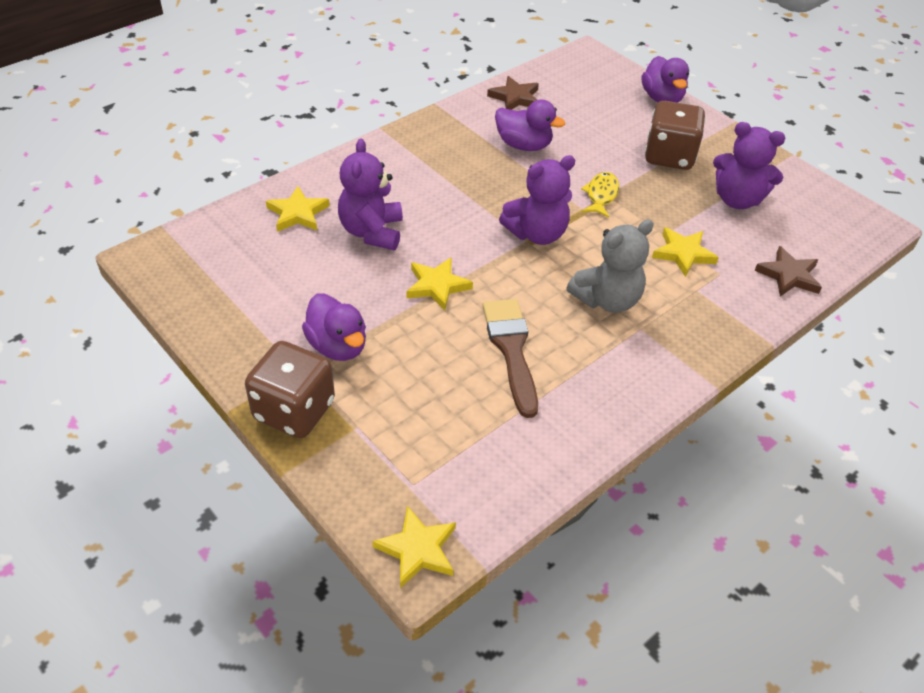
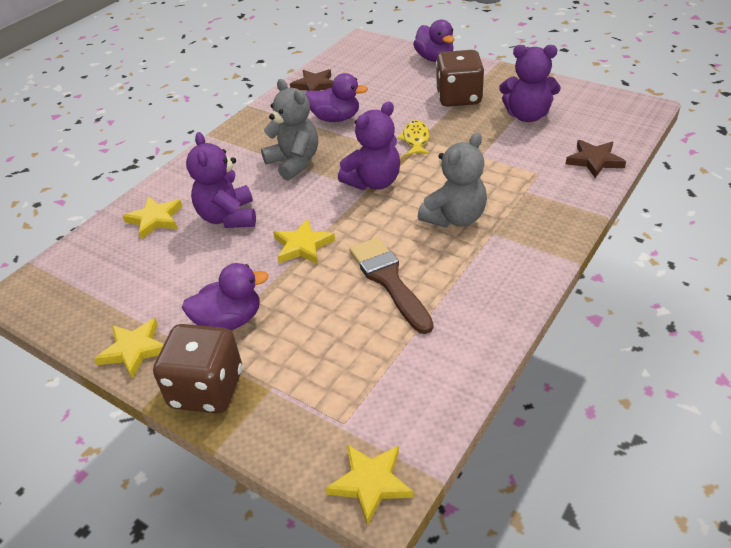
camera: 10 degrees left, 5 degrees down
purple duck [302,293,366,361] -> purple duck turned 60 degrees counterclockwise [182,263,269,330]
yellow star [652,227,719,277] -> yellow star moved to [94,318,164,379]
none -> grey teddy bear [261,79,318,180]

